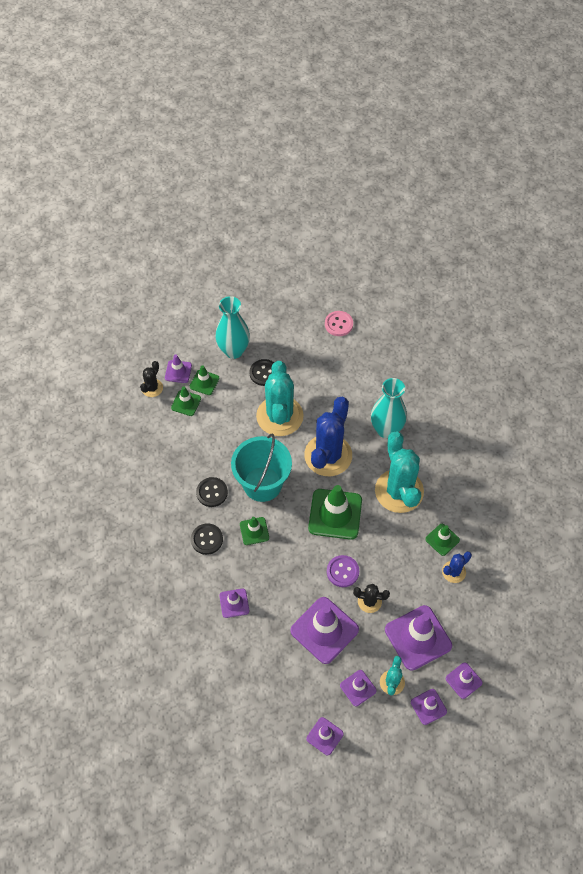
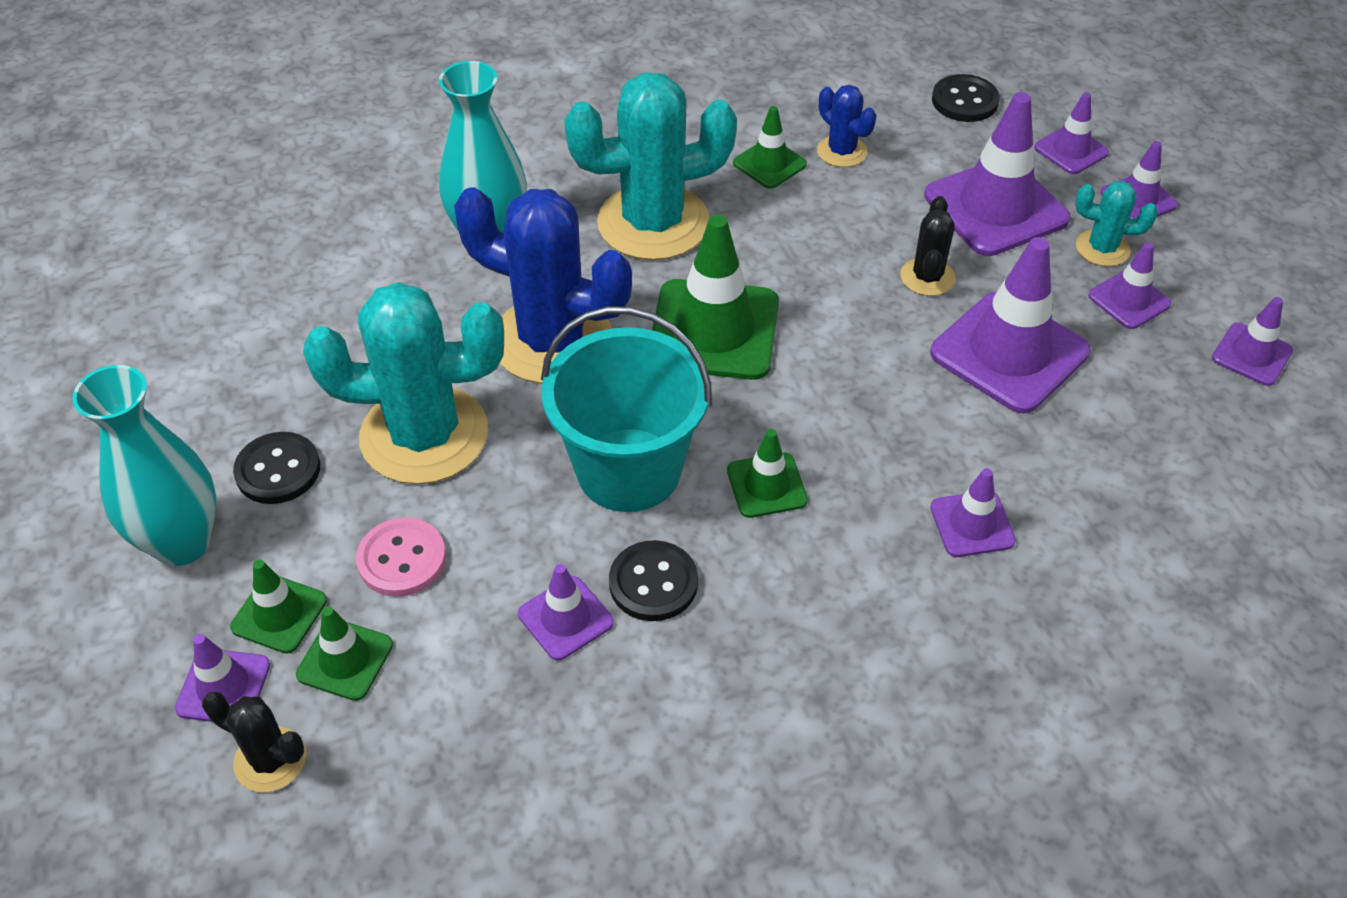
camera: 90 degrees left, 10 degrees down
black button [191,523,223,555] -> black button moved to [932,74,1000,122]
pink button [325,311,353,336] -> pink button moved to [356,518,446,597]
purple button [327,555,359,587] -> none
none -> purple traffic cone [518,564,614,660]

